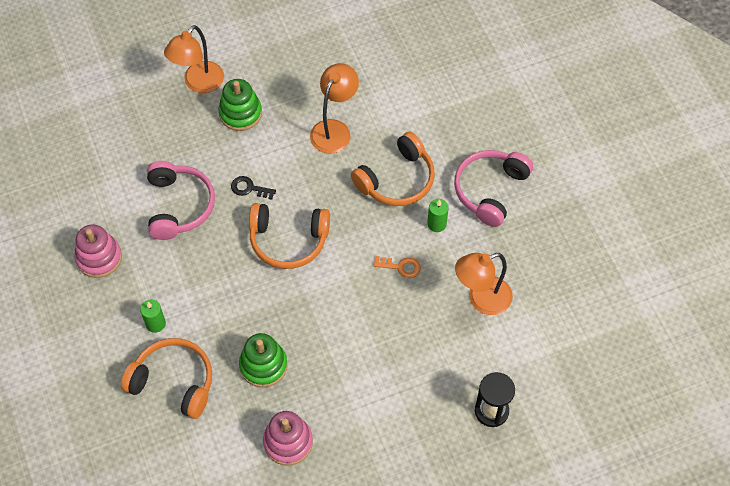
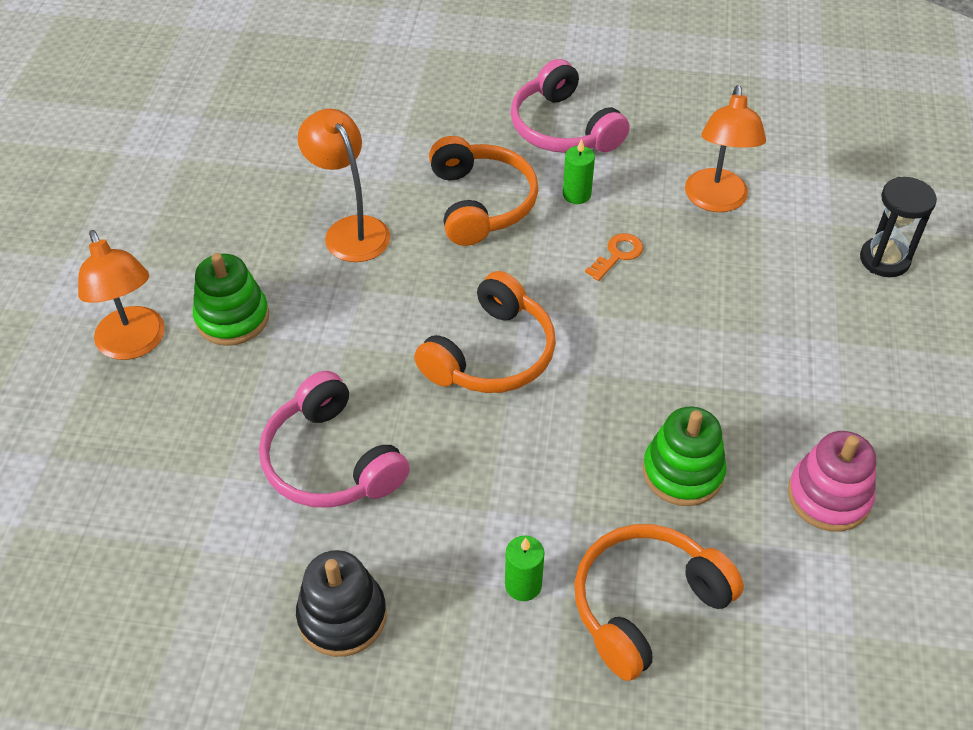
camera: 60 degrees left, 10 degrees down
pink stacking toy [74,224,122,278] -> black stacking toy [296,550,387,657]
pink headphones [147,161,215,240] -> pink headphones turned 150 degrees counterclockwise [259,371,410,508]
black key [231,176,276,200] -> none

